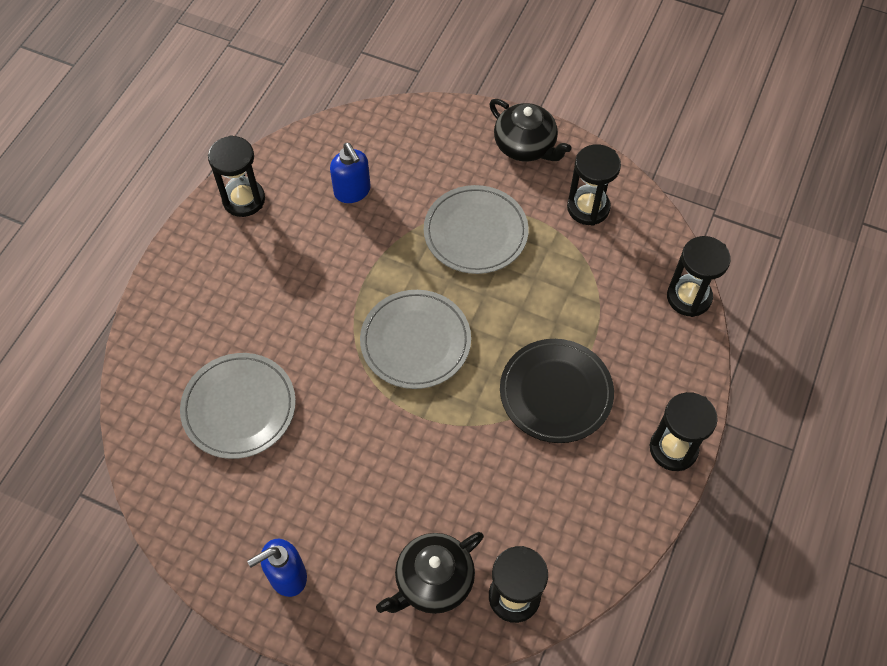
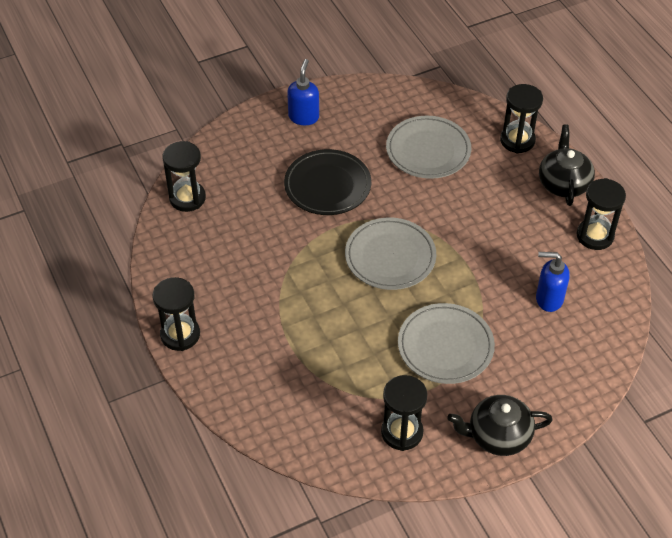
camera: 130 degrees right, 10 degrees down
black teapot [376,532,484,614] -> black teapot moved to [539,125,595,206]
black plate [500,339,614,443] -> black plate moved to [284,149,371,215]
black hourglass [667,236,731,317] -> black hourglass moved to [500,84,543,153]

